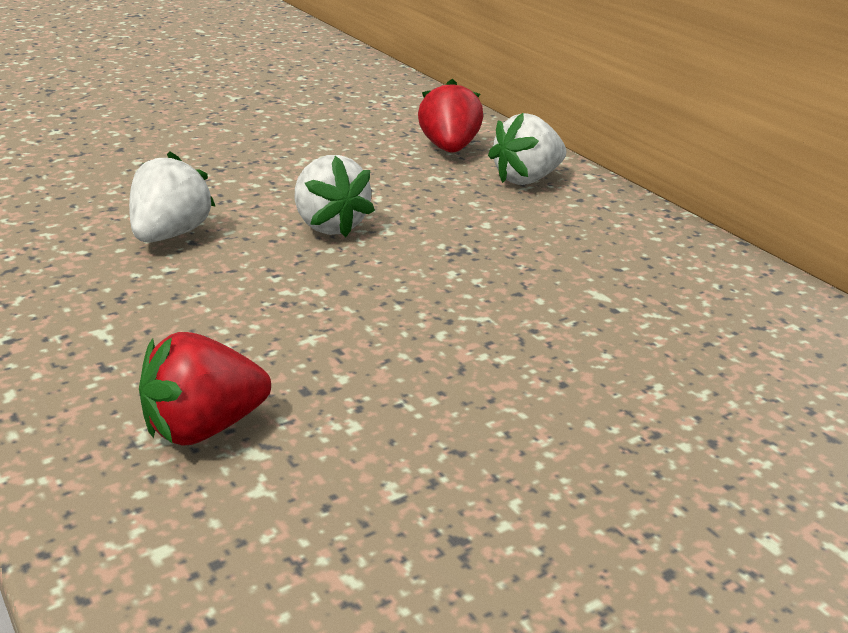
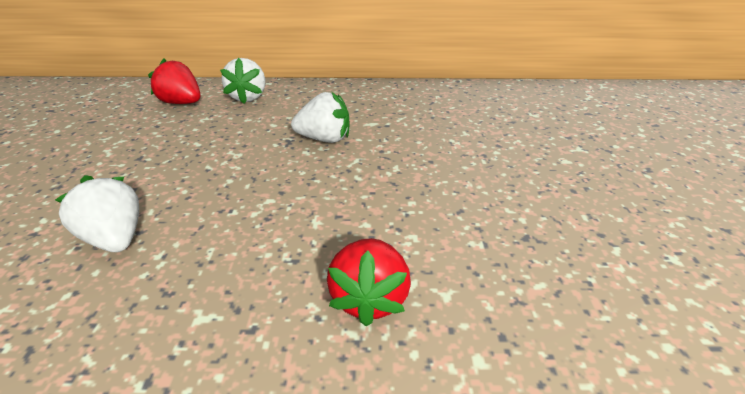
camera: 55 degrees left, 5 degrees up
white strawberry [295,155,375,237] -> white strawberry moved to [291,92,350,143]

